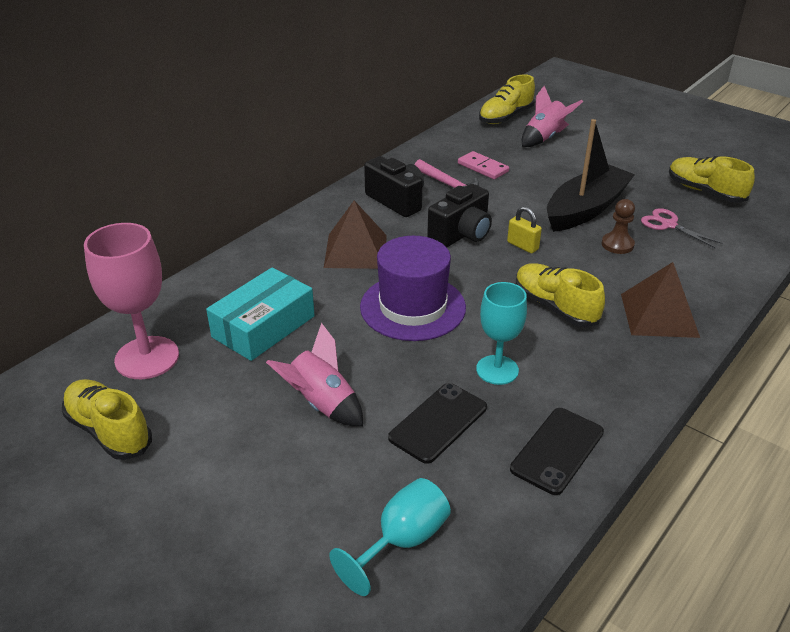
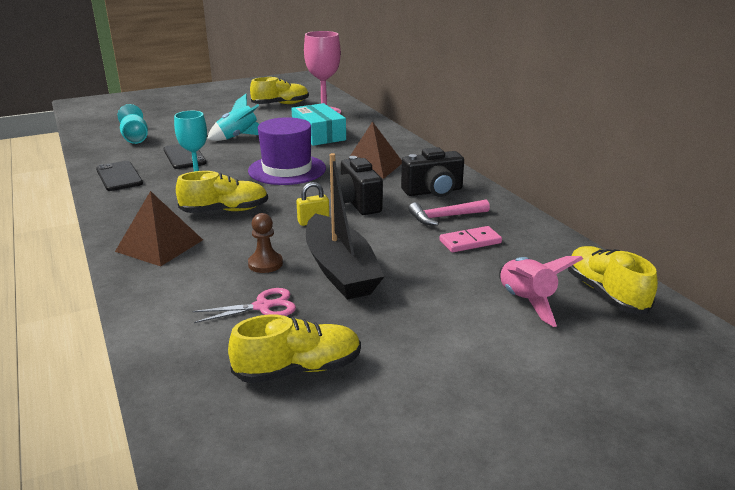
camera: 115 degrees right, 10 degrees down
pink rocket [266,323,363,426] -> turquoise rocket [207,94,259,141]

